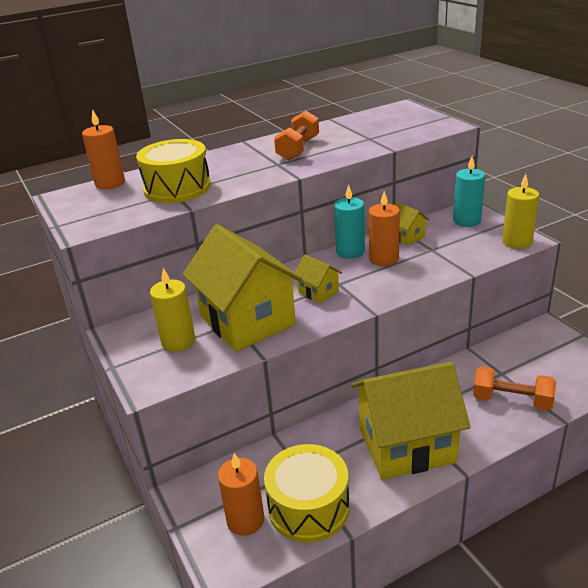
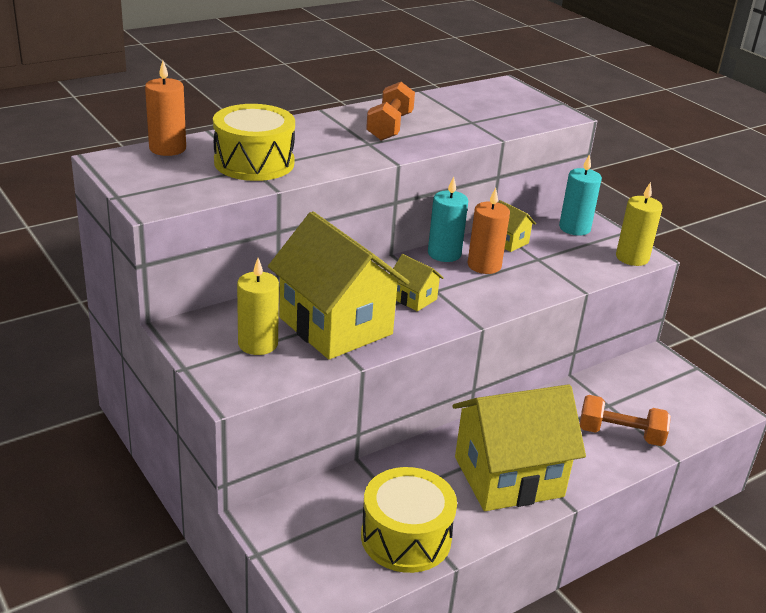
camera: 10 degrees left, 0 degrees up
orange candle [218,453,264,536] -> none

